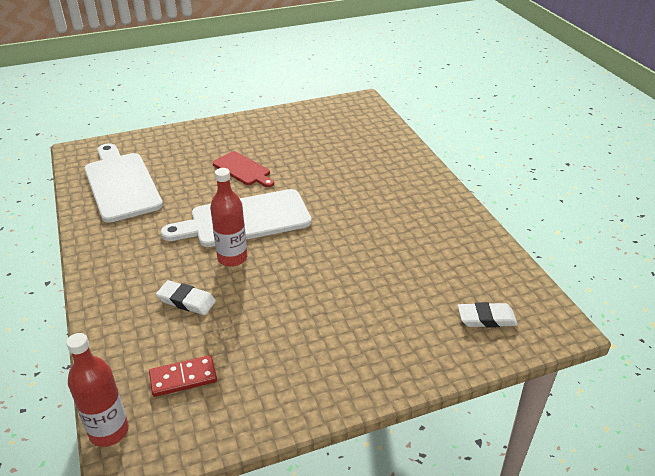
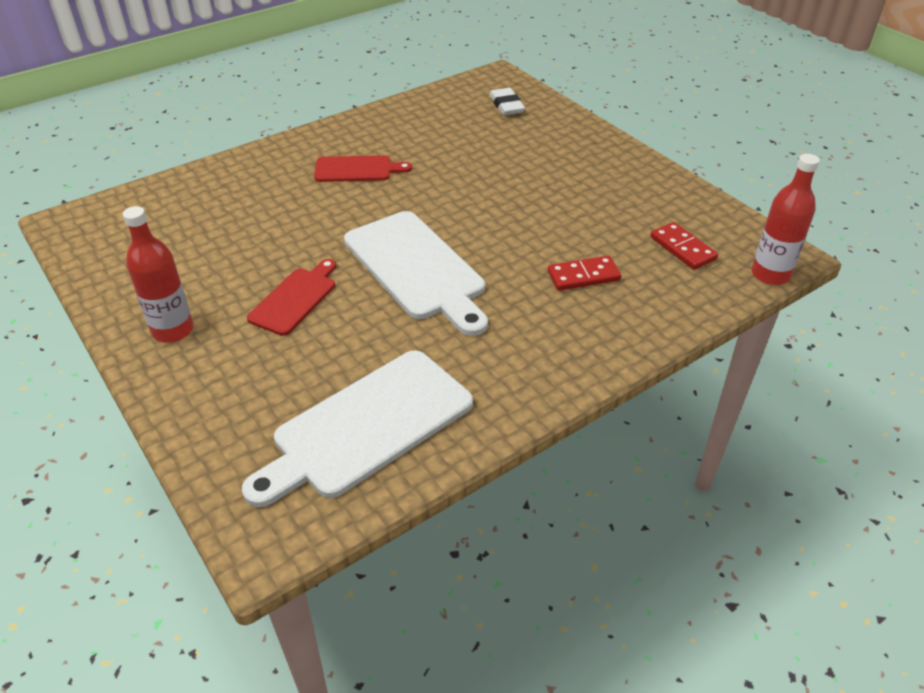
camera: 105 degrees left, 5 degrees up
white eraser [156,280,216,315] -> red domino [548,255,622,291]
red bottle [210,168,247,267] -> red bottle moved to [123,206,194,343]
none -> red cutting board [314,155,412,182]

